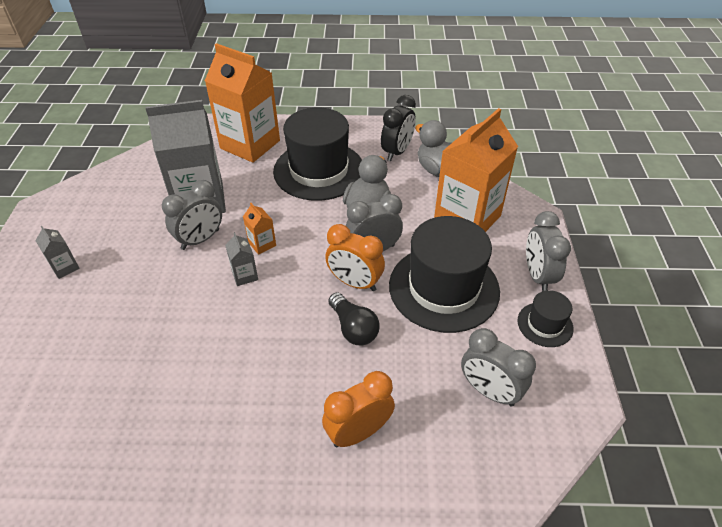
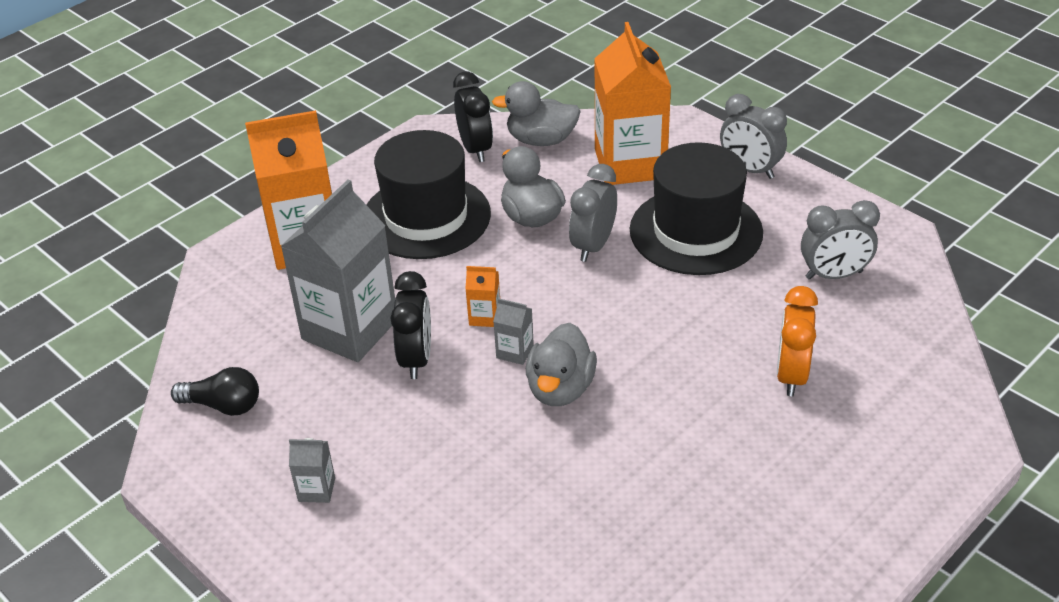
camera: 45 degrees left, 5 degrees down
grey clock [162,180,222,250] -> black clock [390,271,431,379]
orange clock [325,224,385,291] -> none
black light bulb [329,292,380,345] -> black light bulb moved to [171,367,259,416]
black hat [517,290,574,347] -> none
none -> grey duck [526,323,597,406]

